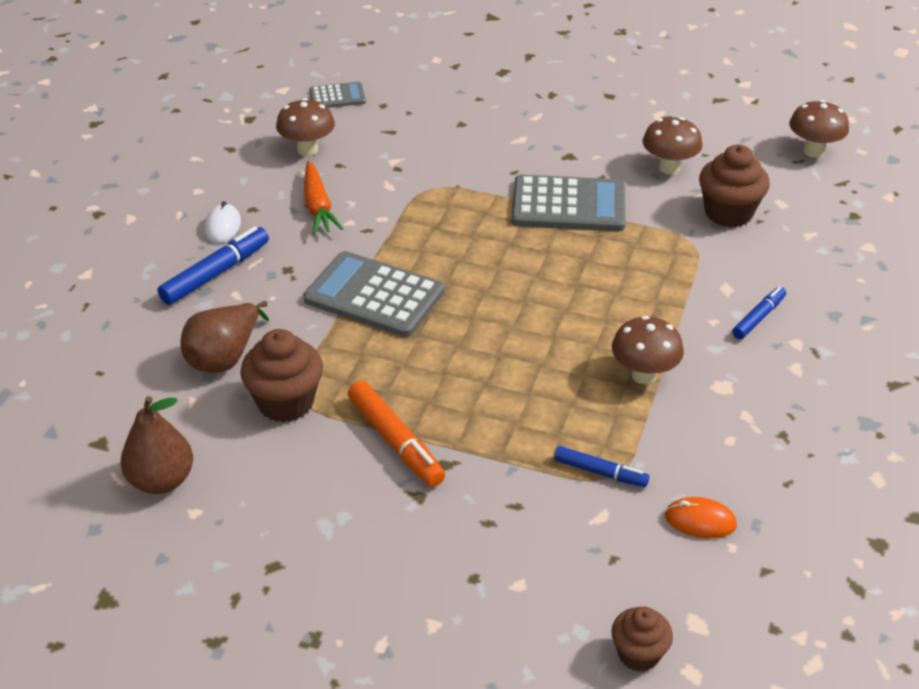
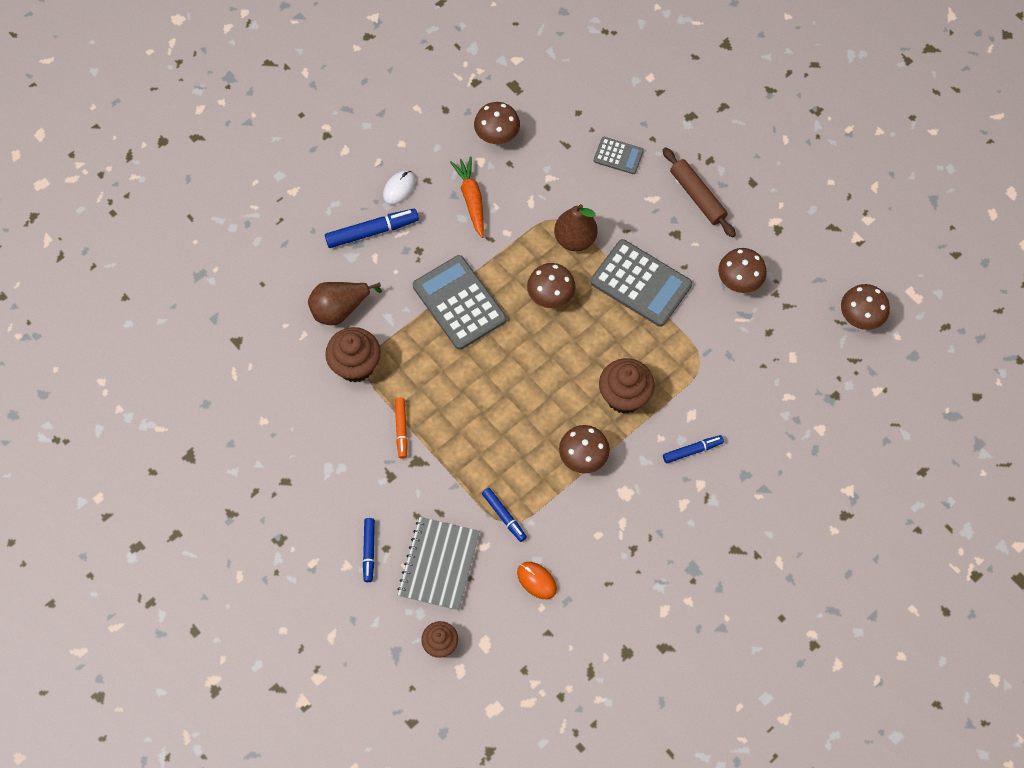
camera: 30 degrees right, 25 degrees up
brown pear [121,396,193,494] -> brown pear moved to [554,204,598,251]
orange carrot [304,161,343,234] -> orange carrot turned 150 degrees clockwise [450,156,484,238]
grey calculator [309,82,366,108] -> grey calculator moved to [594,137,644,174]
orange marker [348,381,445,487] -> orange marker [395,398,408,459], size x0.63
brown cupcake [699,145,770,228] -> brown cupcake moved to [599,358,655,414]
none -> blue marker [363,518,375,582]
none -> grey notebook [397,517,480,611]
none -> brown mushroom [527,263,575,308]
none -> brown rolling pin [663,147,736,238]

